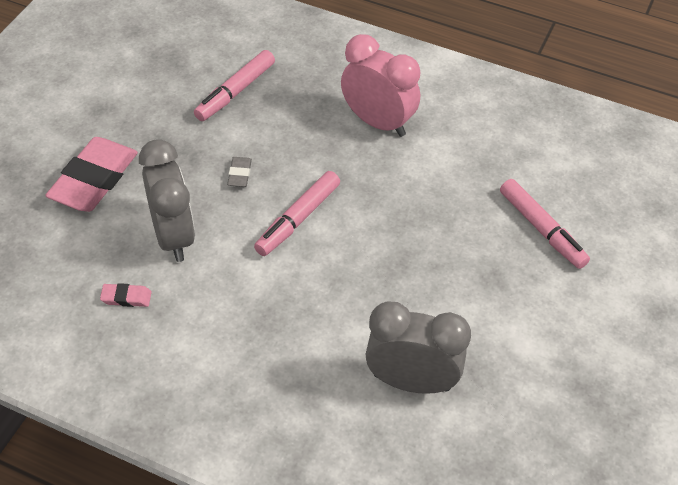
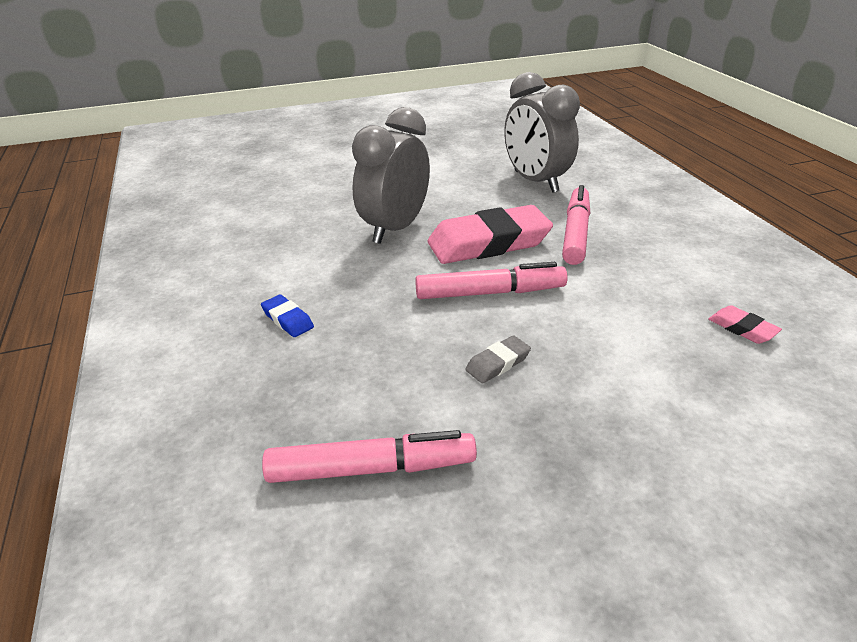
camera: 130 degrees left, 15 degrees down
pink eraser [45,137,138,212] -> pink eraser moved to [428,205,553,264]
grey clock [139,139,195,262] -> grey clock moved to [352,107,430,244]
pink clock [341,34,420,137] -> blue eraser [261,294,314,337]
pink marker [500,179,590,269] -> pink marker moved to [562,185,590,265]

